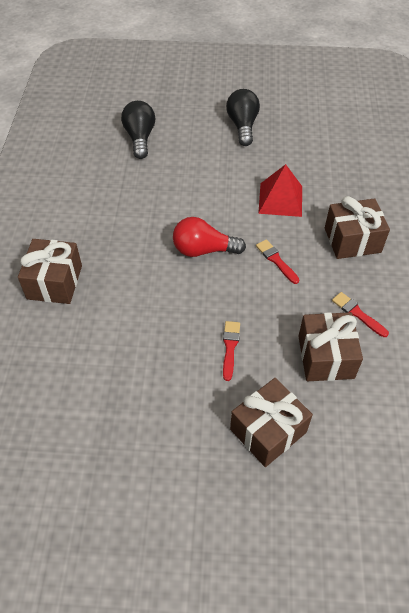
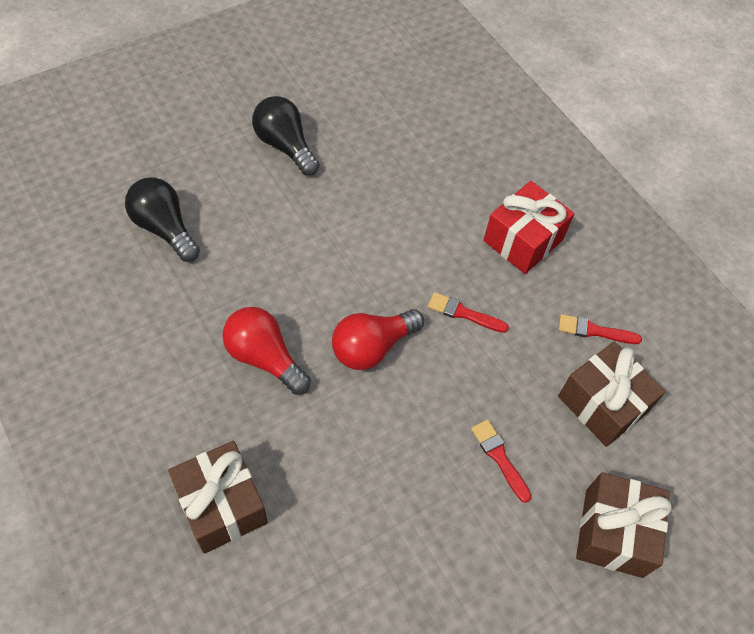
camera: 40 degrees left, 5 degrees up
red pyramid [258,164,302,217] -> none
brown gift [325,196,390,259] -> red gift [483,181,574,274]
none -> red light bulb [222,307,311,395]

